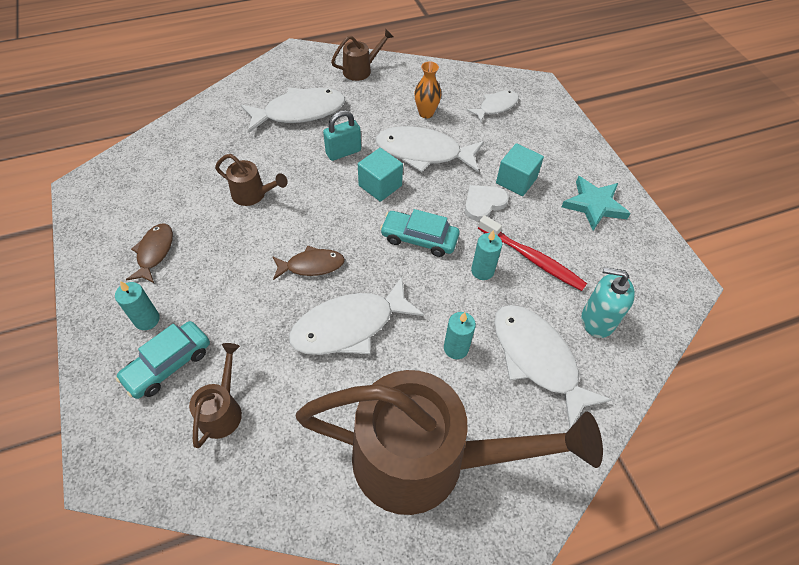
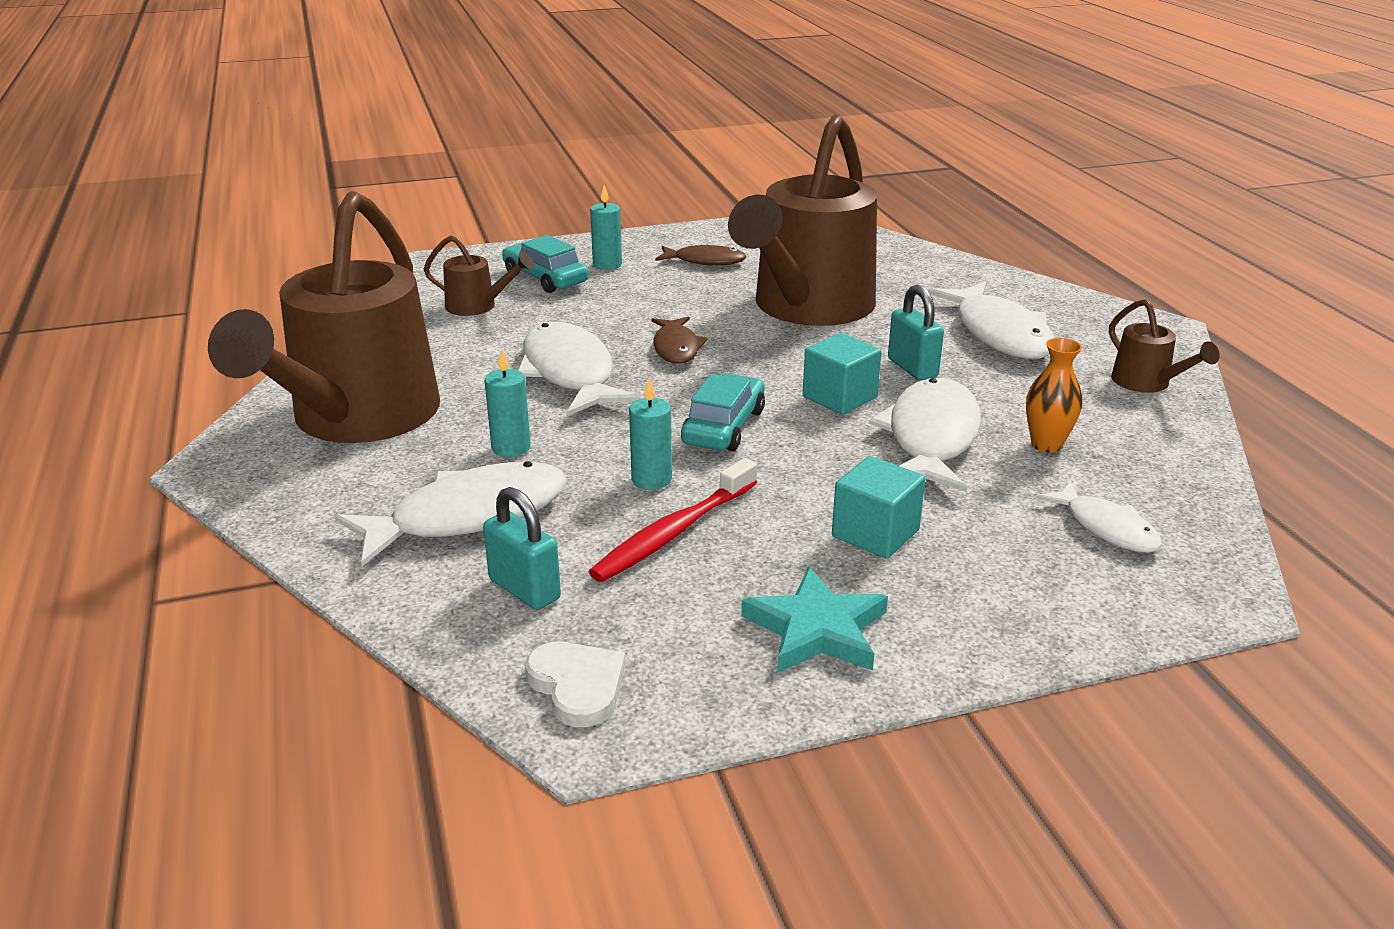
camera: 95 degrees right, 25 degrees down
brown watering can [215,154,288,206] -> brown watering can [728,115,877,326], size x2.47
white heart [465,185,509,221] -> white heart moved to [525,642,626,727]
turquoise soap dispenser [582,267,635,338] -> turquoise padlock [483,487,561,610]

